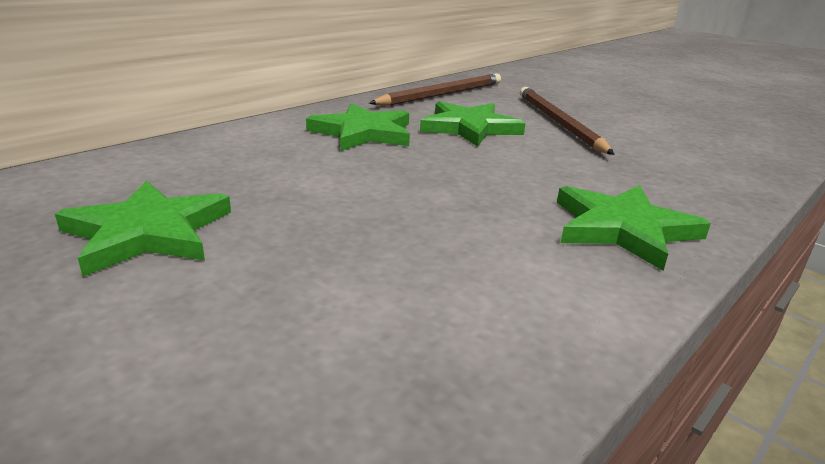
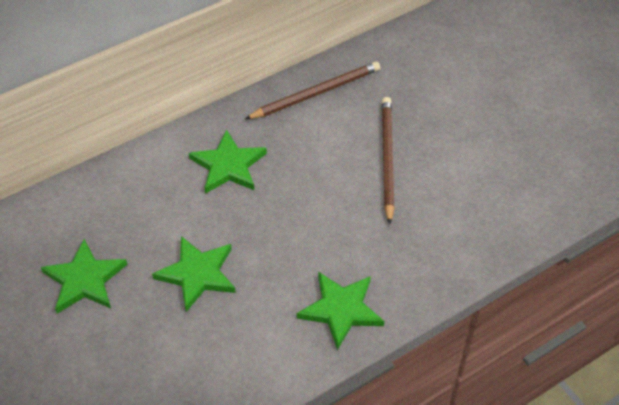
camera: 15 degrees right, 25 degrees up
green star [420,101,526,147] -> green star moved to [152,236,236,312]

